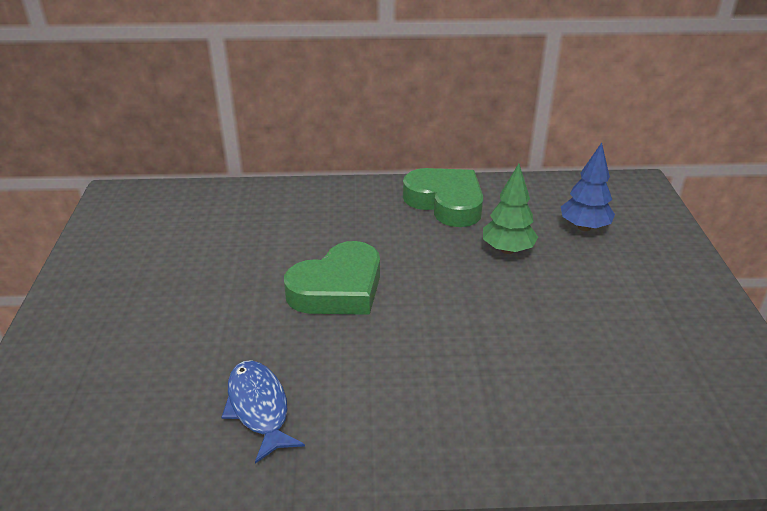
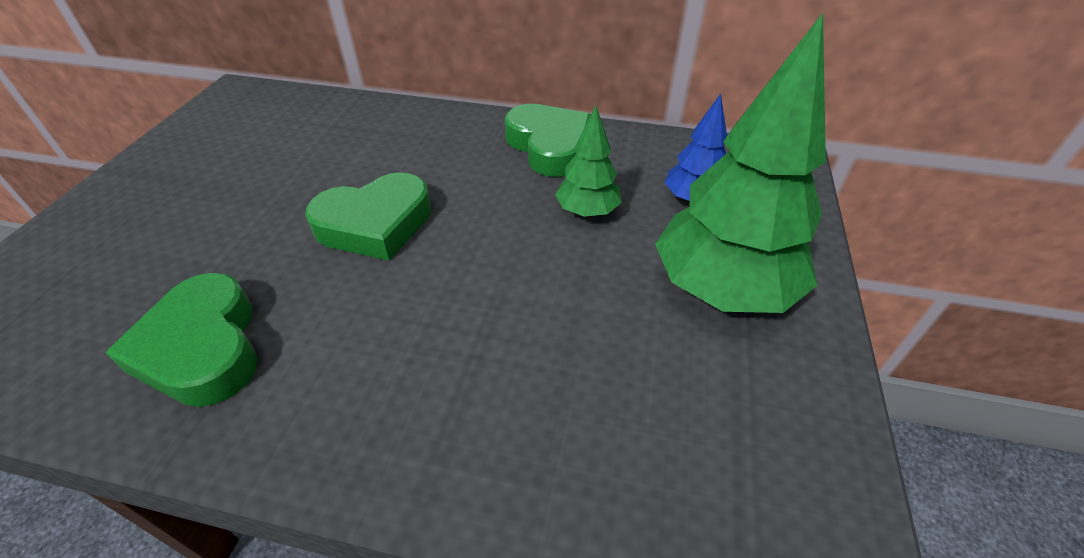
camera: 15 degrees right, 10 degrees up
blue fish [221,360,305,464] -> green heart [105,273,258,407]
none -> green tree [655,13,826,313]

